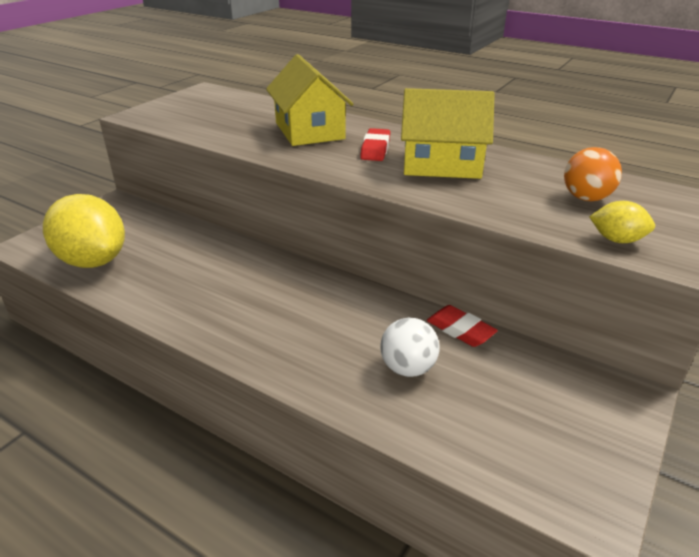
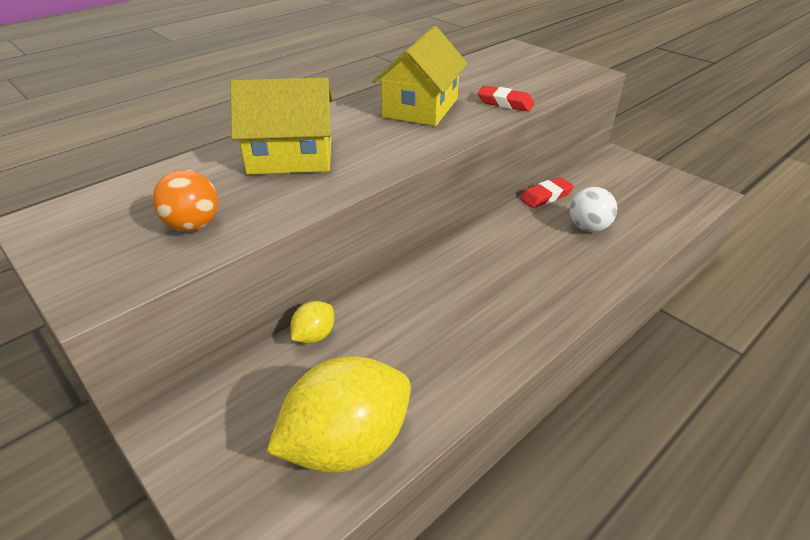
camera: 75 degrees left, 5 degrees up
red eraser [360,128,390,161] -> red eraser moved to [478,85,534,111]
orange ball [564,147,622,201] -> orange ball moved to [152,170,218,232]
yellow lemon [589,201,655,243] -> yellow lemon moved to [290,301,334,343]

